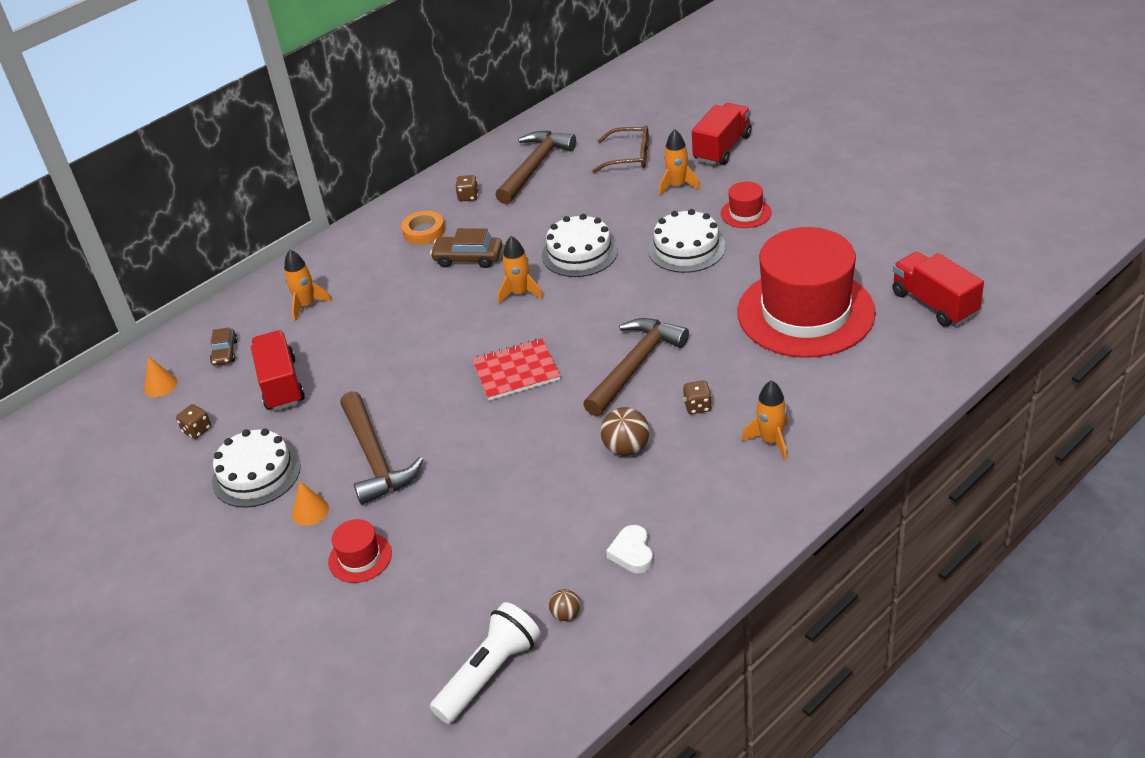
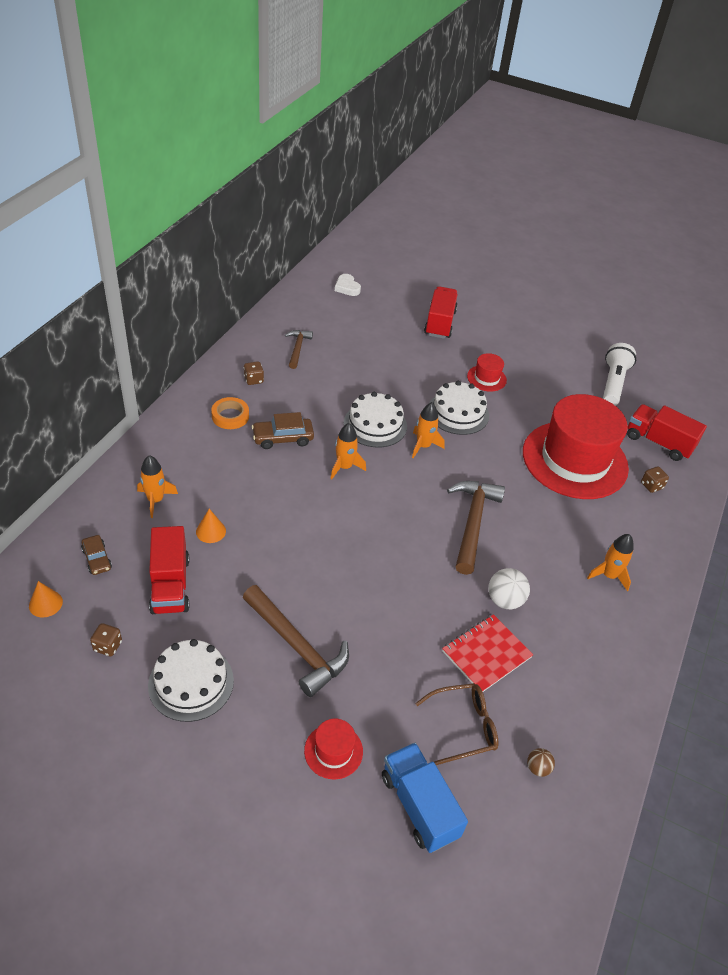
camera: 30 degrees left, 5 degrees up
red truck [251,330,305,411] -> red truck turned 150 degrees counterclockwise [149,526,189,614]
orange cone [292,482,329,526] -> orange cone moved to [196,509,226,543]
white flashlight [430,602,540,724] -> white flashlight moved to [603,343,636,406]
red notebook [472,338,560,401] -> red notebook moved to [442,614,533,692]
brown hammer [495,131,576,204] -> brown hammer [285,330,313,369], size x0.57
brown glasses [592,125,649,173] -> brown glasses moved to [415,683,498,765]
brown ball [601,407,649,456] -> white ball [488,568,530,609]
white heart [606,525,653,573] -> white heart moved to [335,274,361,296]
orange rocket [659,129,700,196] -> orange rocket moved to [412,402,445,458]
brown dice [683,380,712,414] -> brown dice moved to [641,466,669,493]
none -> blue truck [382,743,468,853]

